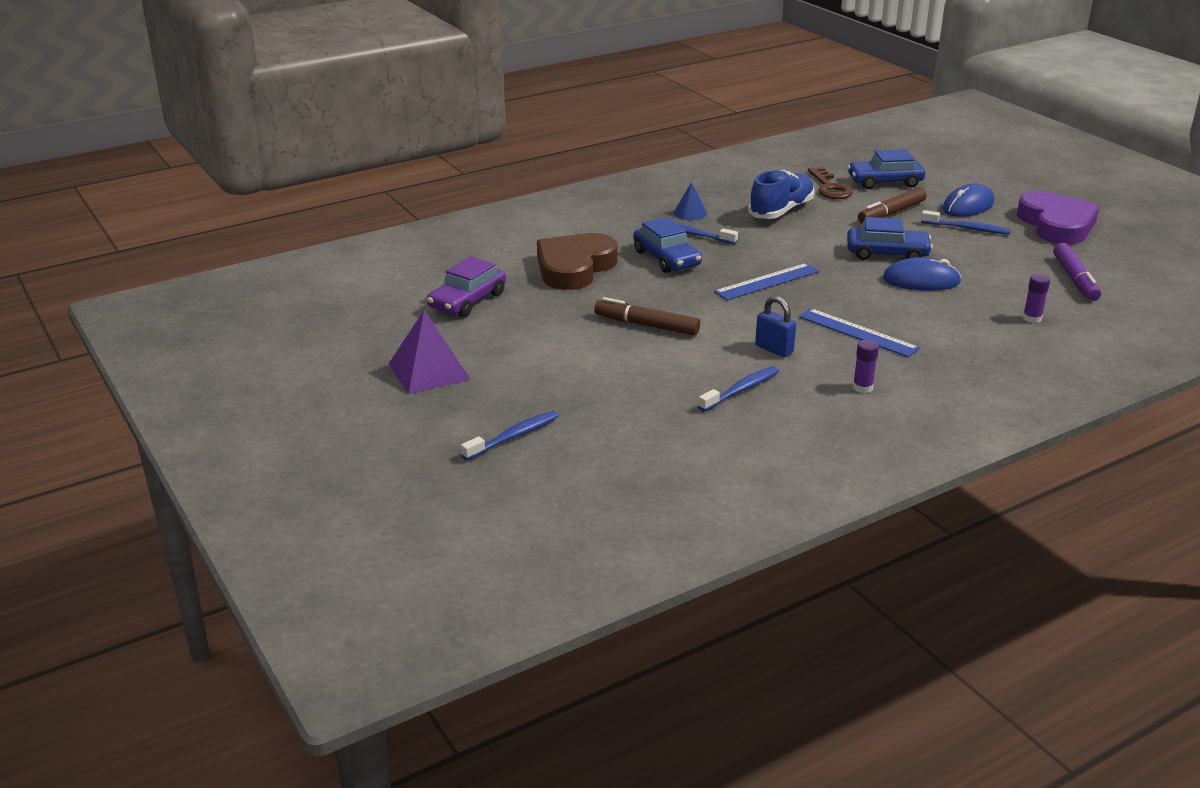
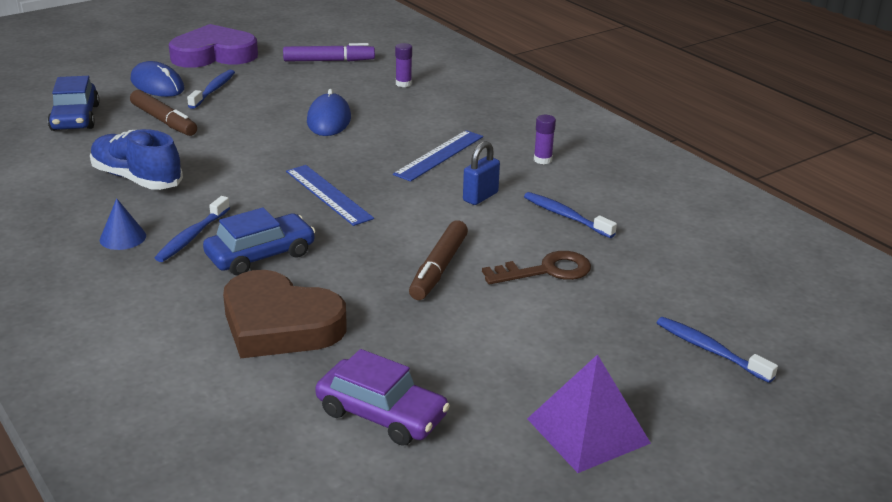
camera: 95 degrees left, 0 degrees up
brown key [808,167,853,199] -> brown key moved to [482,251,591,284]
blue car [847,217,933,260] -> none

